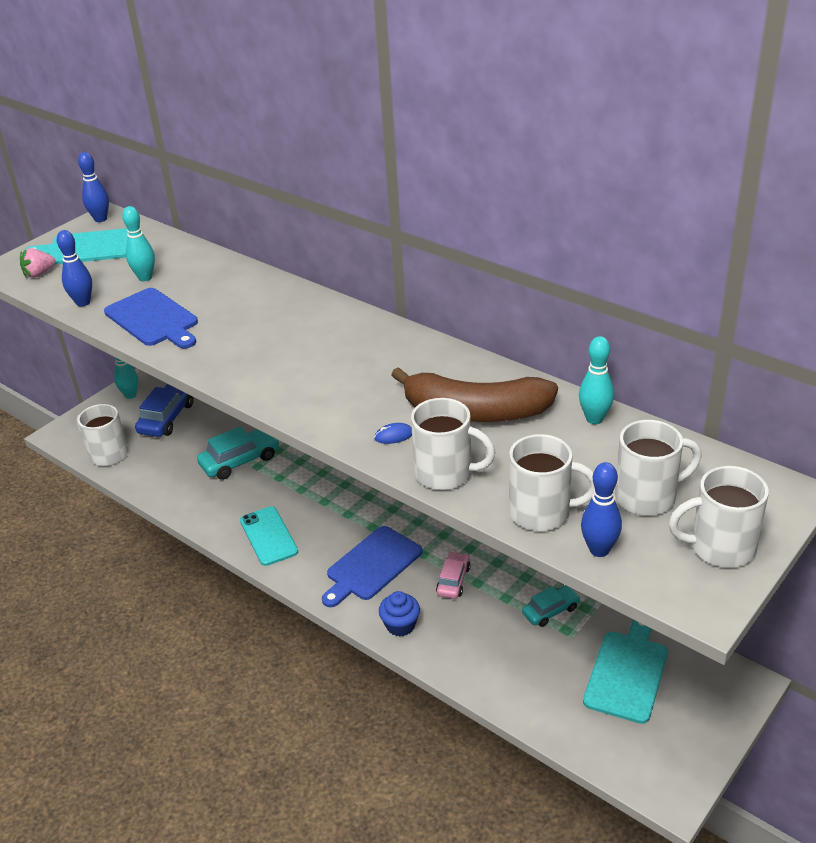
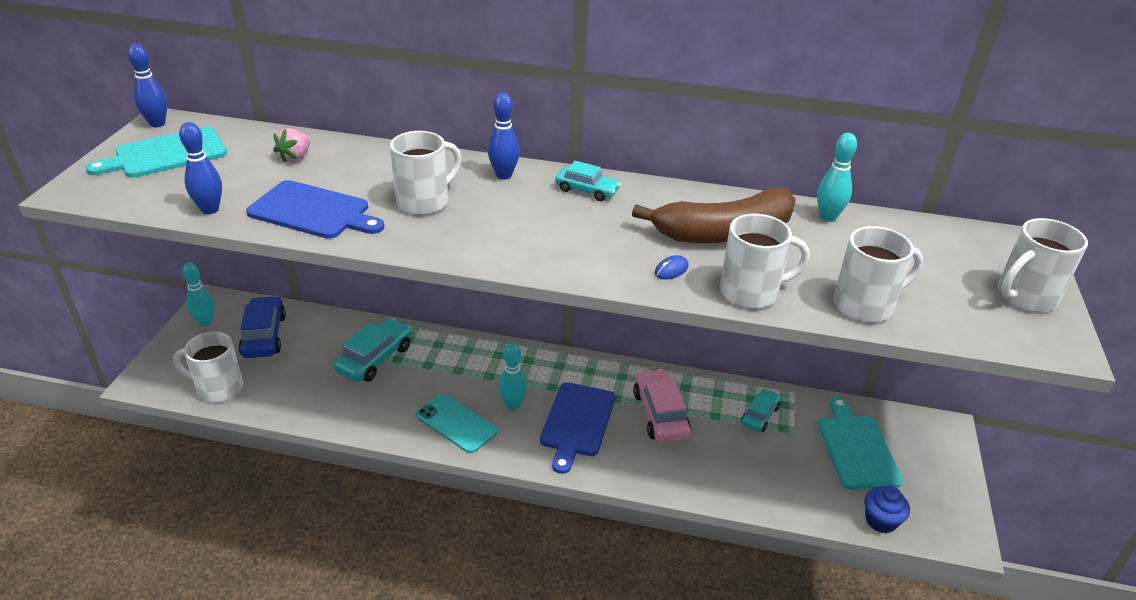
camera: 30 degrees left, 0 degrees up
pink strawberry [20,248,56,278] -> pink strawberry moved to [273,128,310,163]
turquoise bowling pin [122,206,155,281] -> turquoise bowling pin moved to [498,343,527,410]
blue cupcake [379,591,420,637] -> blue cupcake moved to [865,486,910,533]
pink car [436,551,470,599] -> pink car [633,369,691,443], size x1.63
blue bowling pin [581,462,622,557] -> blue bowling pin moved to [488,93,520,180]
white mug [615,420,702,516] -> white mug moved to [390,131,462,215]
none -> turquoise car [556,161,621,201]

